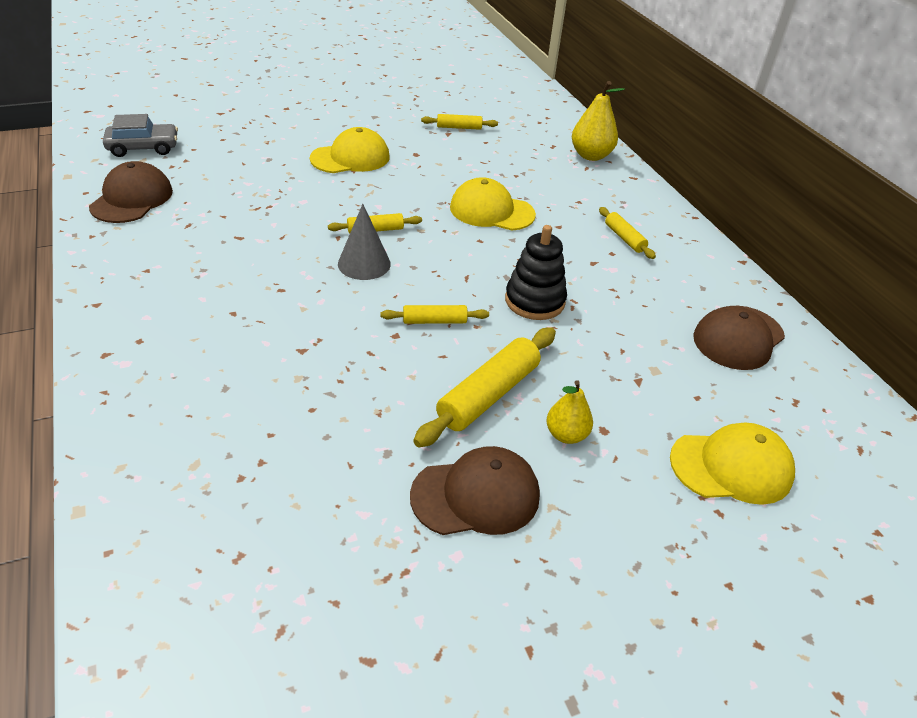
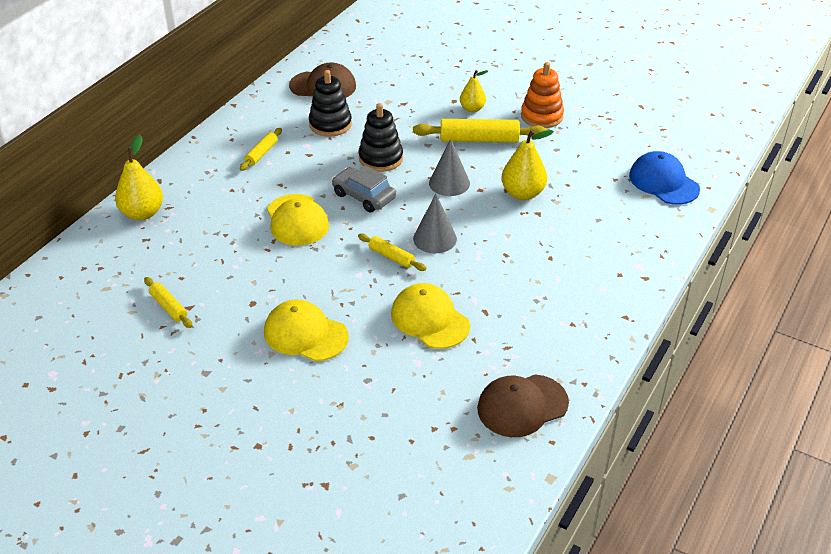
camera: 125 degrees left, 0 degrees up
grey car [103,114,178,157] -> grey car moved to [332,165,396,212]
yellow rolling pin [381,305,489,324] -> grey cone [429,139,470,196]
brown cap [410,446,540,535] -> orange stacking toy [521,62,564,128]
yellow cap [670,422,795,505] -> yellow cap moved to [391,283,470,349]
none -> black stacking toy [309,70,352,137]
none -> yellow pear [501,130,554,200]
none -> blue cap [629,151,700,205]

